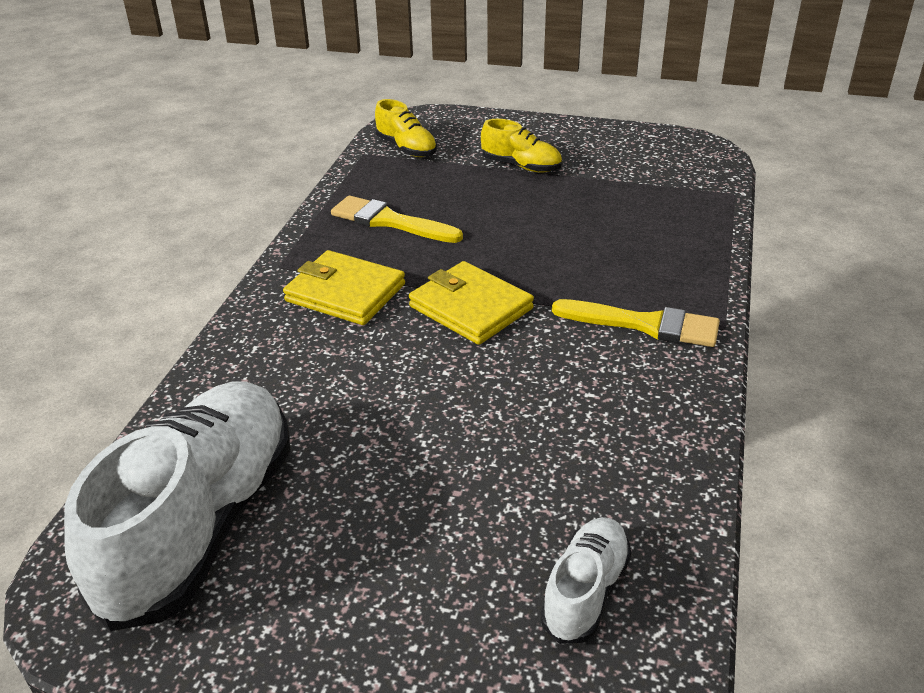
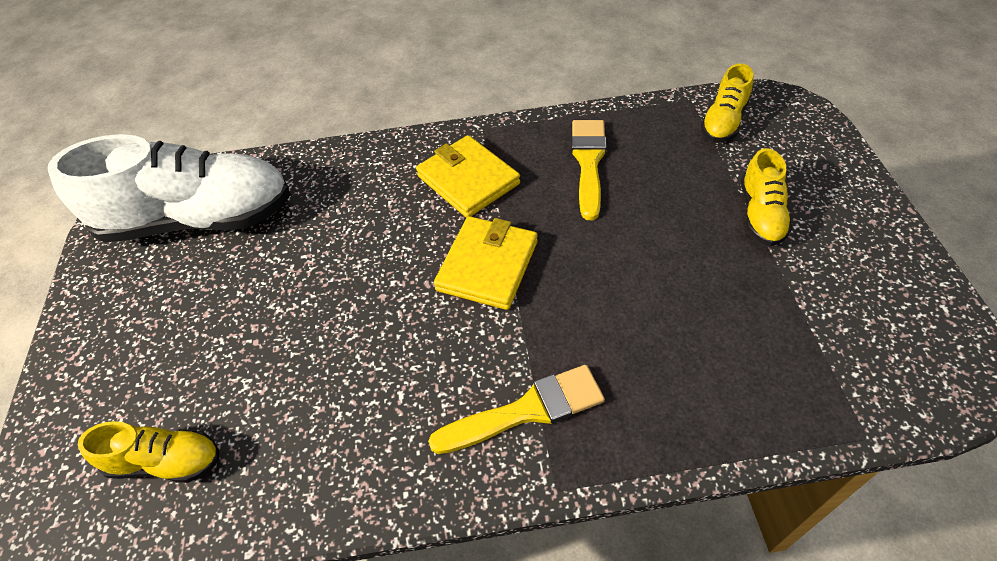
camera: 70 degrees right, 15 degrees up
yellow wallet [283,250,405,325] -> yellow wallet turned 45 degrees counterclockwise [416,135,520,218]
white shoe [540,517,631,644] -> yellow shoe [78,421,220,483]
yellow brush [552,299,720,347] -> yellow brush turned 105 degrees counterclockwise [428,365,605,454]

